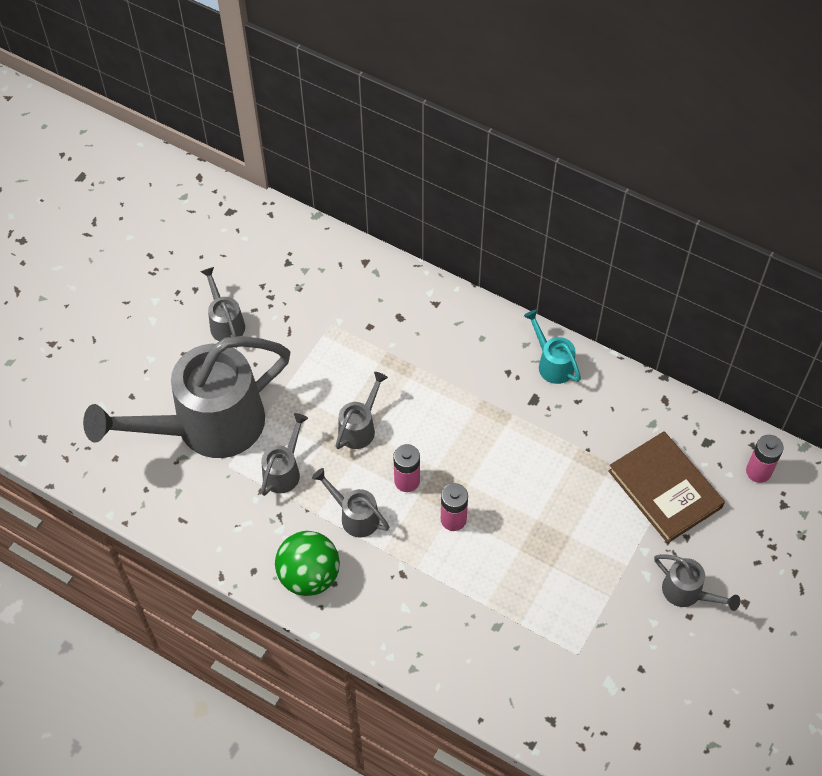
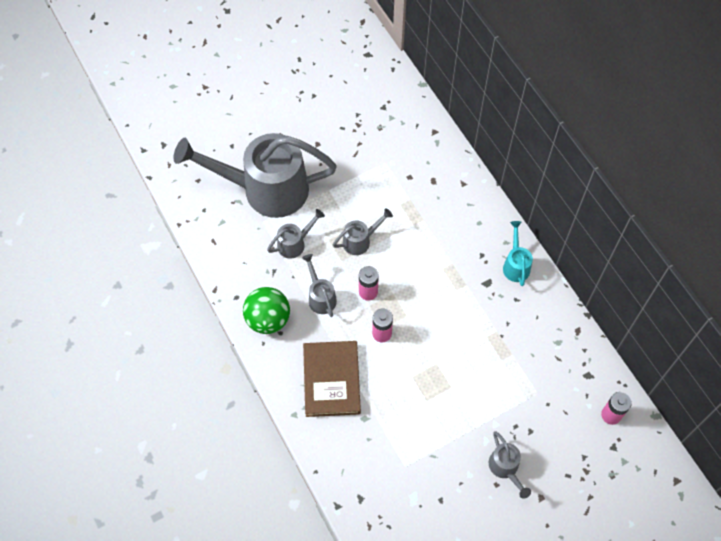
camera: 30 degrees right, 5 degrees up
grey watering can [200,267,245,341] -> none
brown book [608,431,725,543] -> brown book moved to [303,341,361,417]

